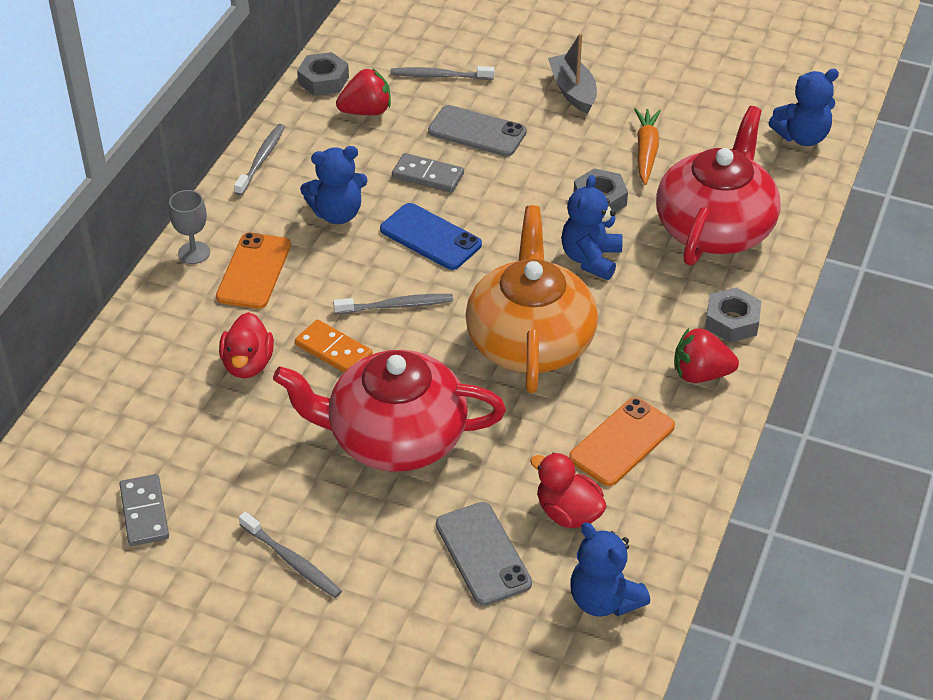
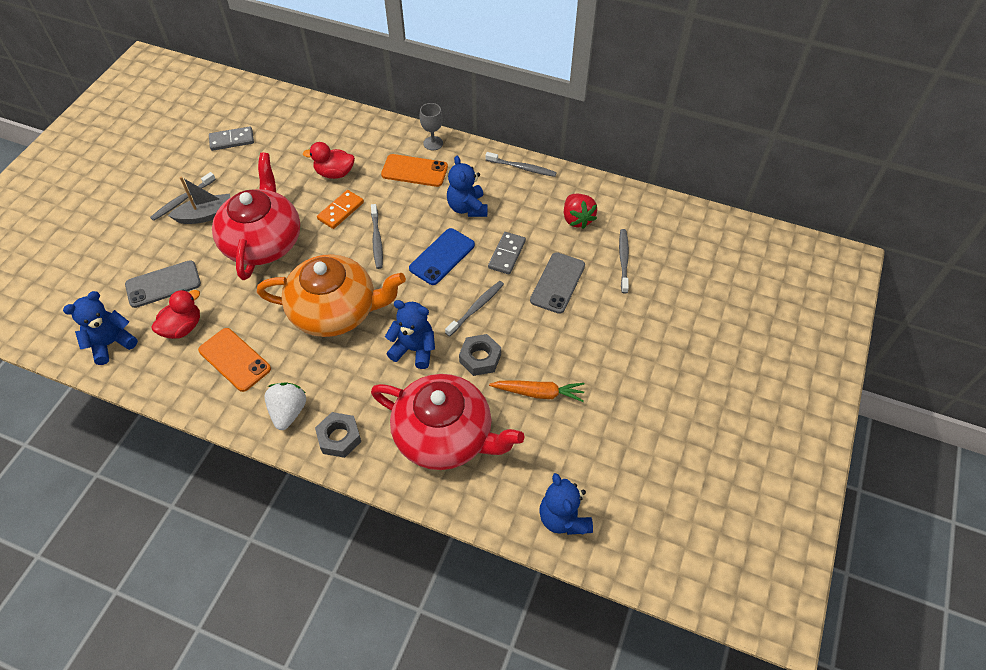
camera: 90 degrees right, 10 degrees up
grey nut [297,52,349,96] -> none
grey boat [548,33,597,114] -> grey boat moved to [168,176,230,224]
red strawberry [674,328,739,383] -> white strawberry [264,382,306,430]
none -> grey toothbrush [445,281,504,337]

